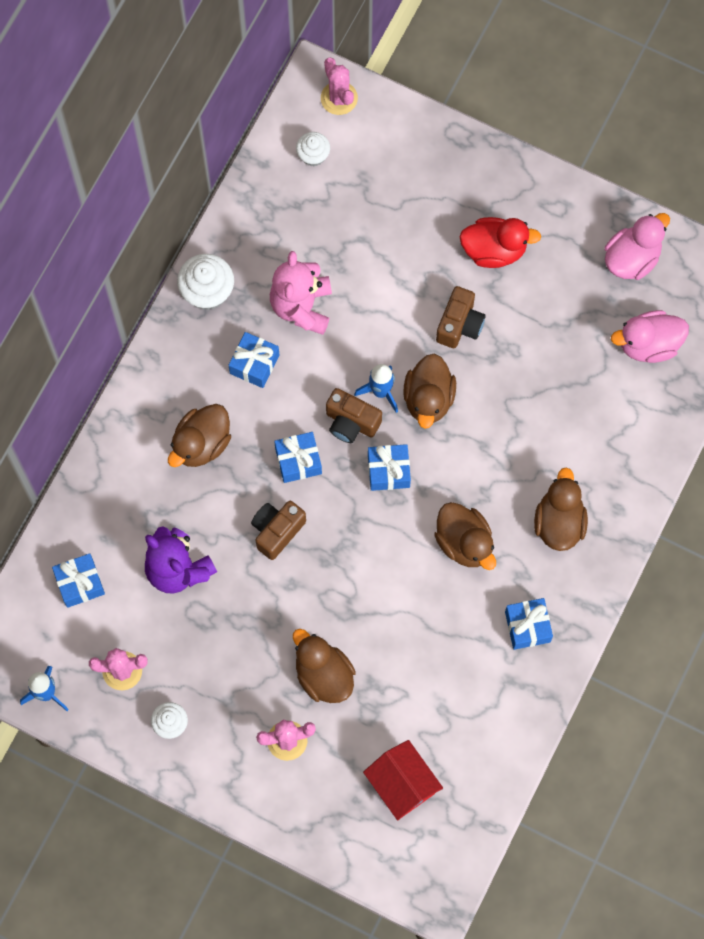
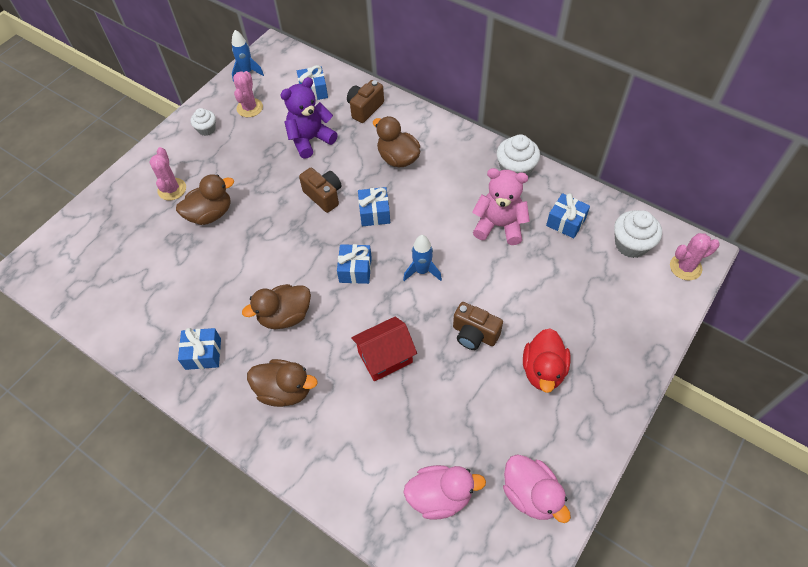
camera: 100 degrees right, 15 degrees down
blue gift [229,332,279,388] -> blue gift moved to [546,193,590,238]
white cupcake [296,132,330,166] -> white cupcake [614,210,662,258], size x1.62
brown camera [326,388,382,443] -> brown camera moved to [347,80,384,123]
red house [363,740,443,820] -> red house moved to [351,317,417,381]
brown duck [403,354,456,429] -> none
pink duck [611,310,689,363] -> pink duck turned 90 degrees clockwise [403,465,486,520]

